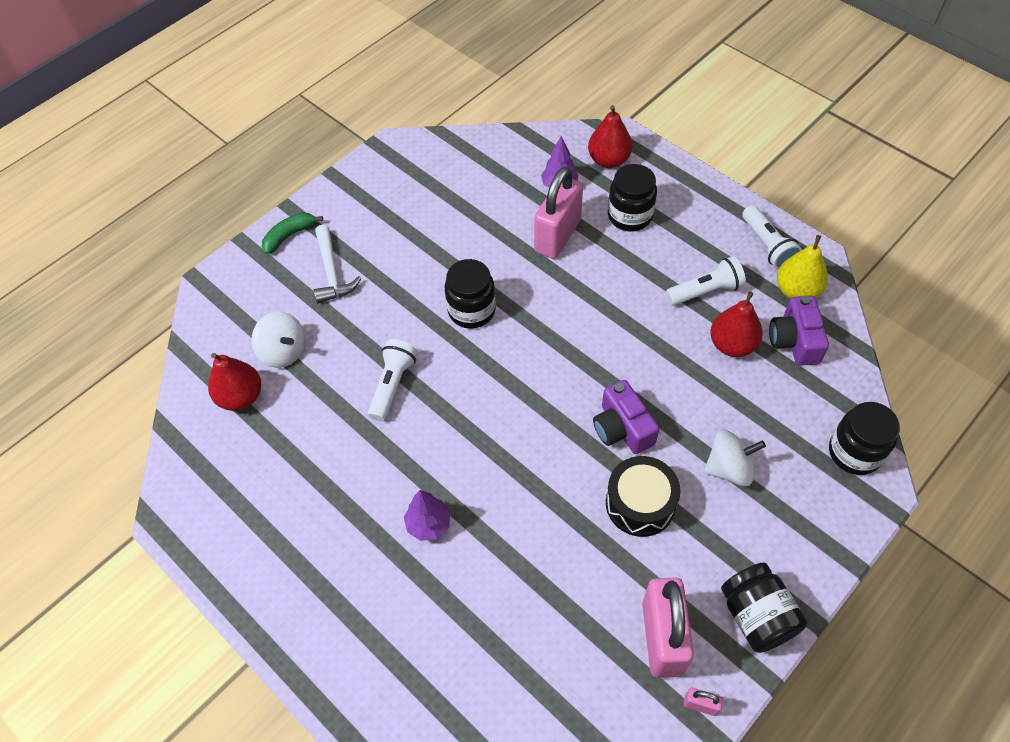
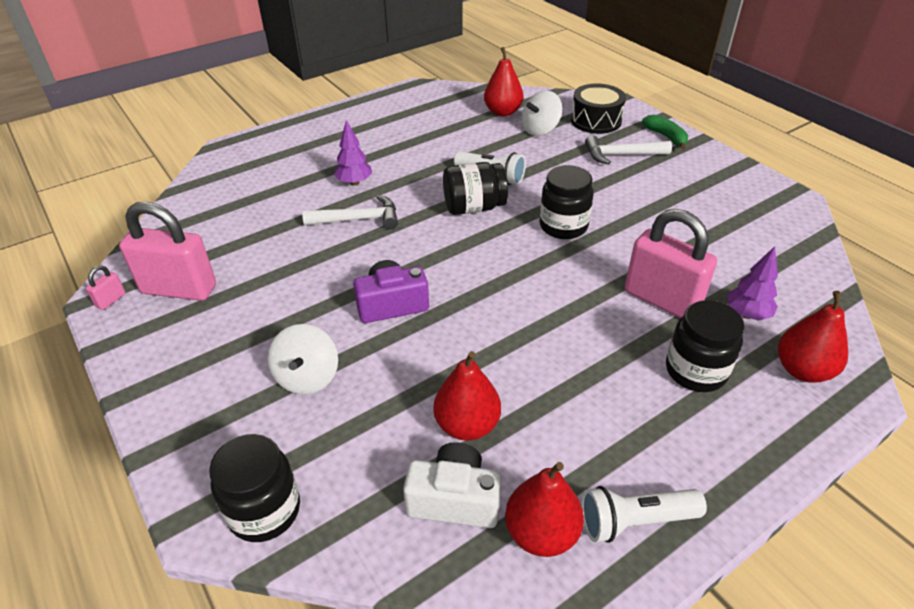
camera: 100 degrees right, 15 degrees down
black drum [606,456,681,537] -> black drum moved to [571,84,626,134]
white flashlight [666,256,746,306] -> none
black jar [721,562,807,653] -> black jar moved to [443,162,508,215]
purple camera [769,296,829,366] -> white camera [403,442,502,528]
yellow pear [777,235,828,299] -> red pear [505,462,584,557]
none -> white hammer [302,195,398,229]

